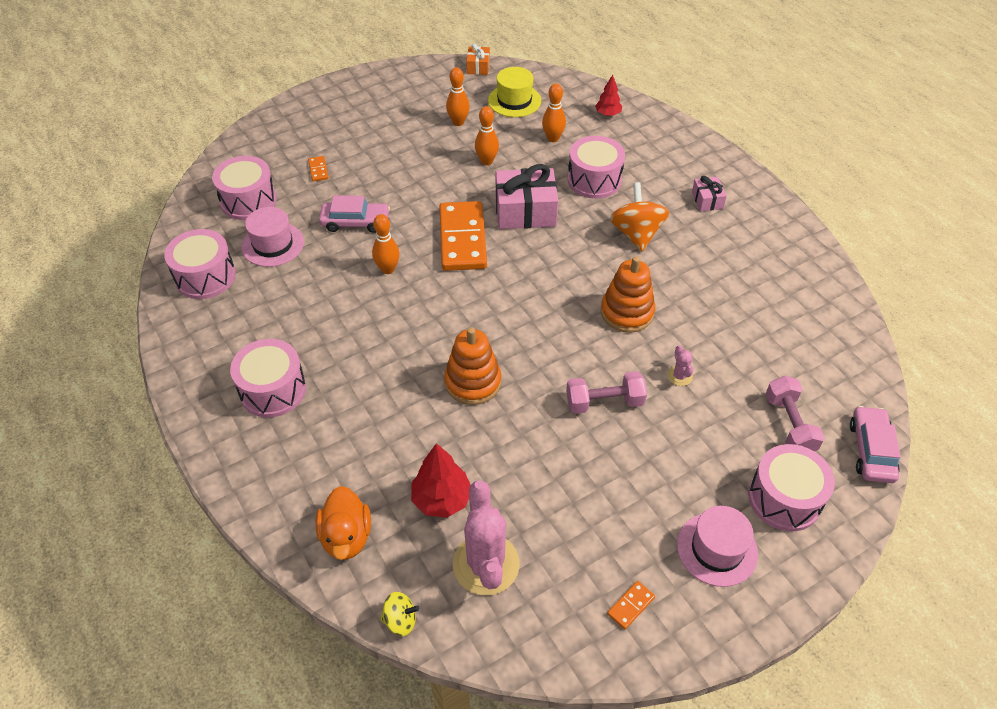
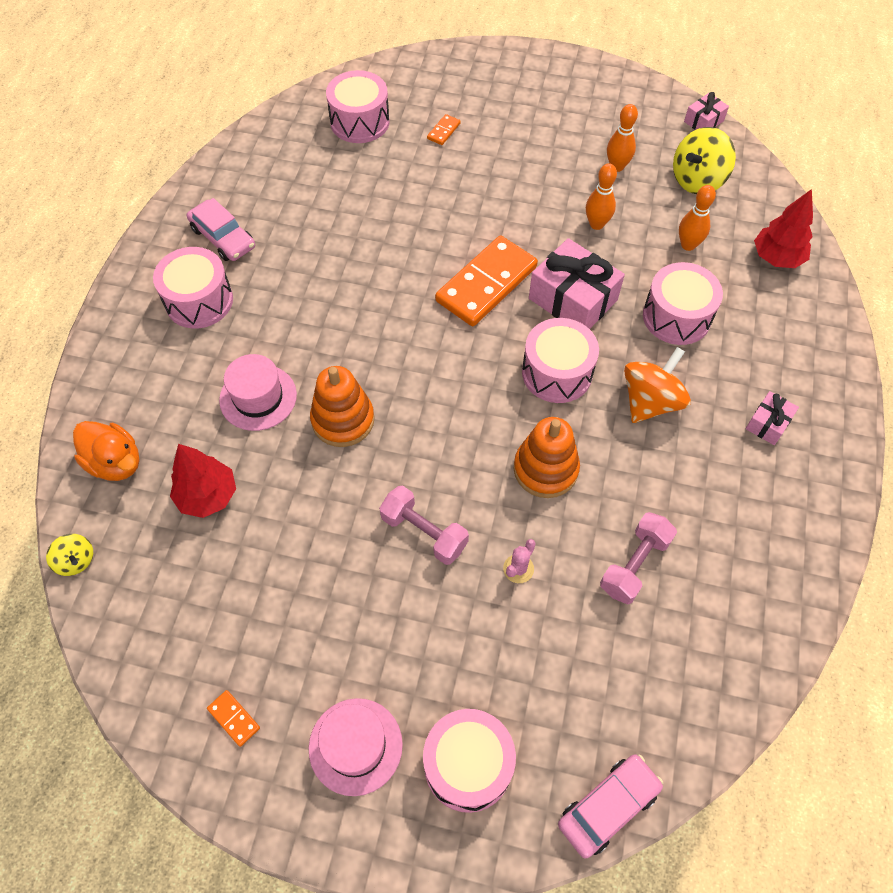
camera: 45 degrees right, 10 degrees up
pink drum [164,229,236,299] -> pink drum moved to [522,318,599,403]
pink hat [241,207,304,267] -> pink hat moved to [219,354,297,431]
orange duck [315,486,371,560] -> orange duck turned 90 degrees counterclockwise [73,421,140,481]
pink car [319,195,390,233] -> pink car moved to [187,198,255,261]
orange bowling pin [372,214,400,274] -> none
pink cactus [453,480,520,595] -> none
orange gift [466,43,490,75] -> pink gift [684,92,729,130]
yellow hat [488,67,541,117] -> yellow spinning top [673,127,736,194]
red tree [595,75,622,116] -> red tree [754,189,813,268], size x1.58
orange domino [607,581,655,630] -> orange domino turned 45 degrees clockwise [207,690,260,747]
pink dumbbell [765,376,825,451] -> pink dumbbell moved to [600,512,677,604]

